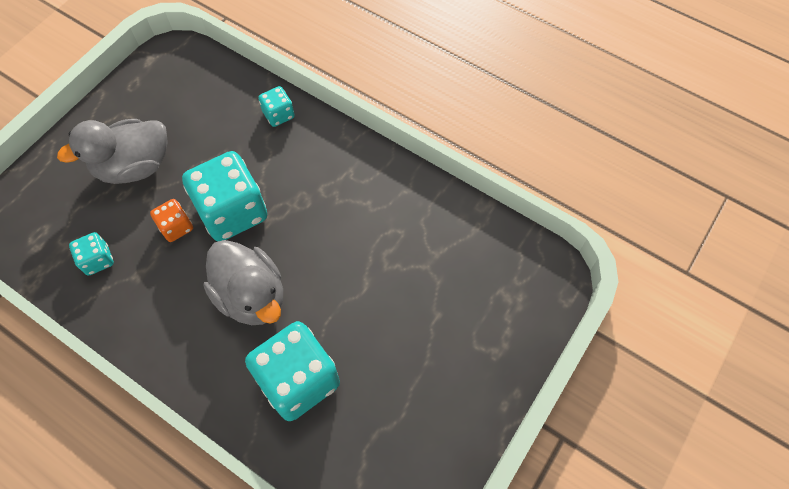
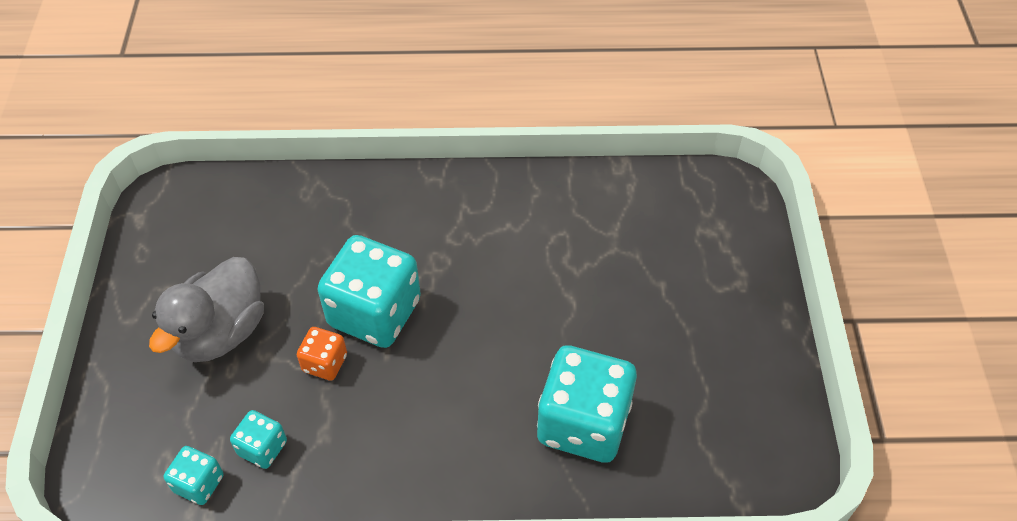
camera: 35 degrees left, 10 degrees down
grey duck [203,240,283,325] -> none
turquoise dice [258,86,295,127] -> turquoise dice moved to [164,446,224,505]

